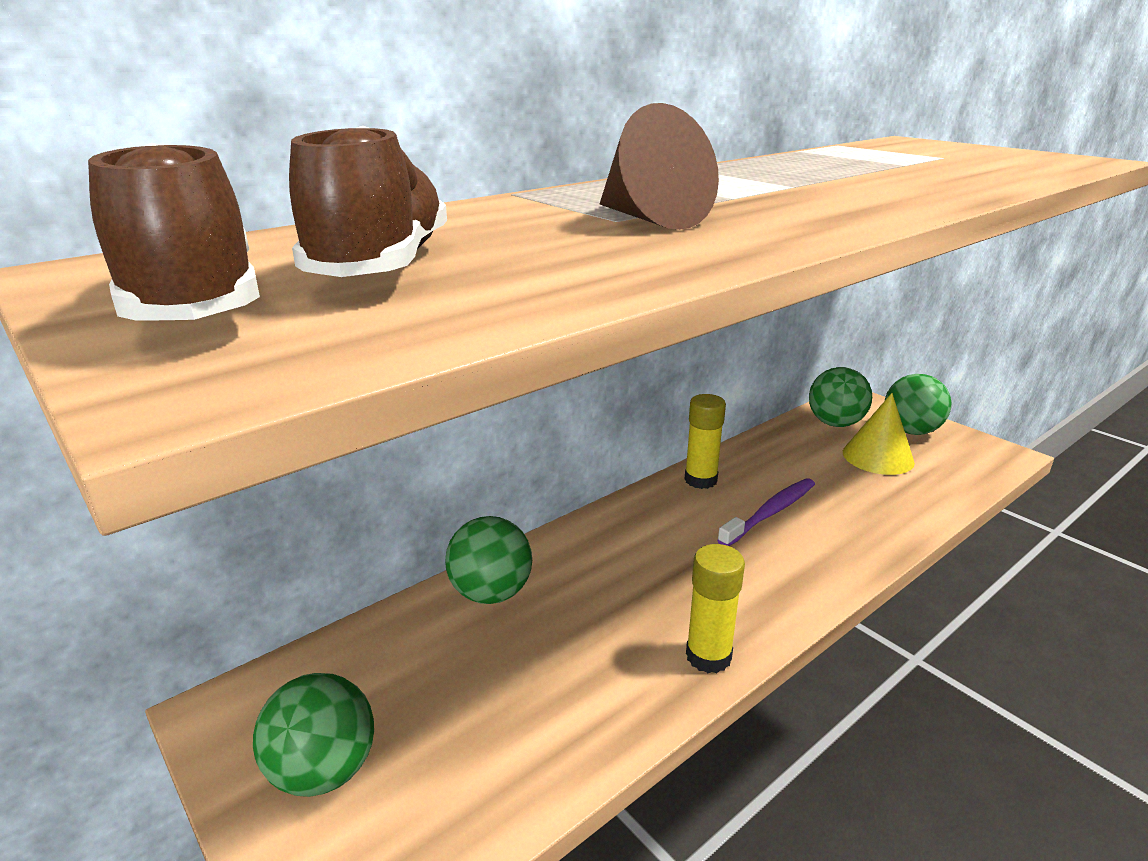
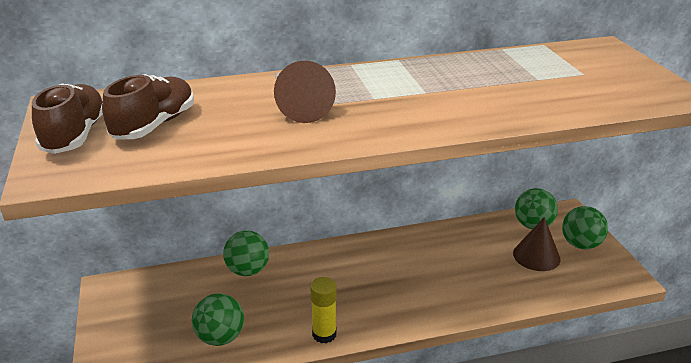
camera: 25 degrees right, 5 degrees up
green ball [253,673,374,797] -> green ball moved to [192,293,244,346]
yellow glue stick [685,394,726,489] -> none
purple toothbrush [717,478,815,546] -> none
yellow cone [843,393,915,475] -> brown cone [513,217,560,271]

